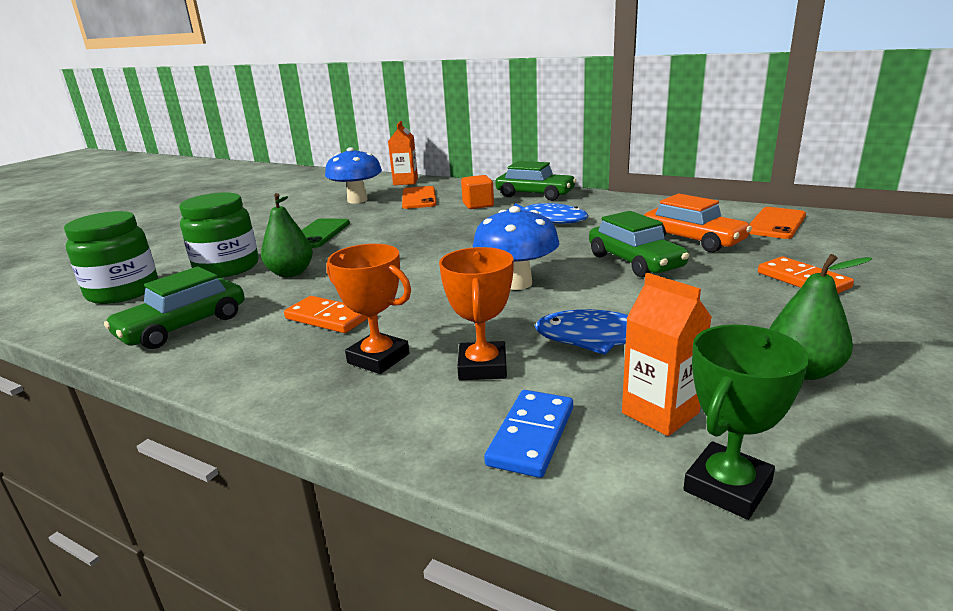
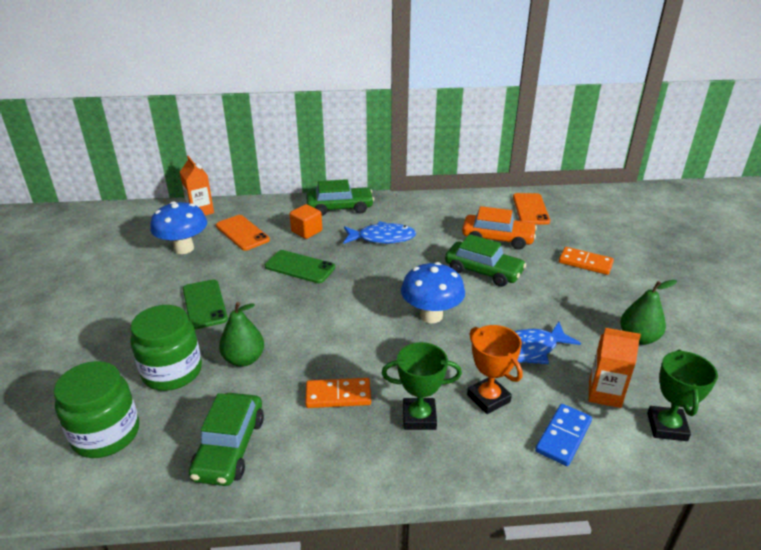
camera: 35 degrees left, 10 degrees up
orange trophy [326,244,411,374] -> green trophy [382,342,462,430]
blue domino [484,390,573,478] -> blue domino turned 45 degrees clockwise [535,404,592,466]
none -> green phone [265,250,335,283]

